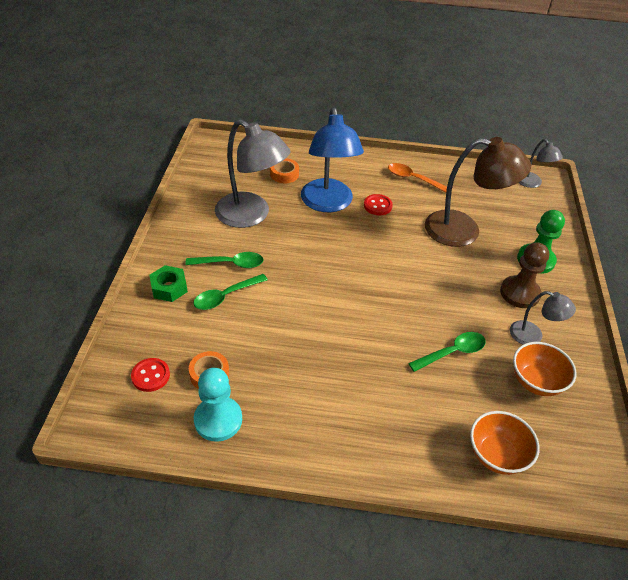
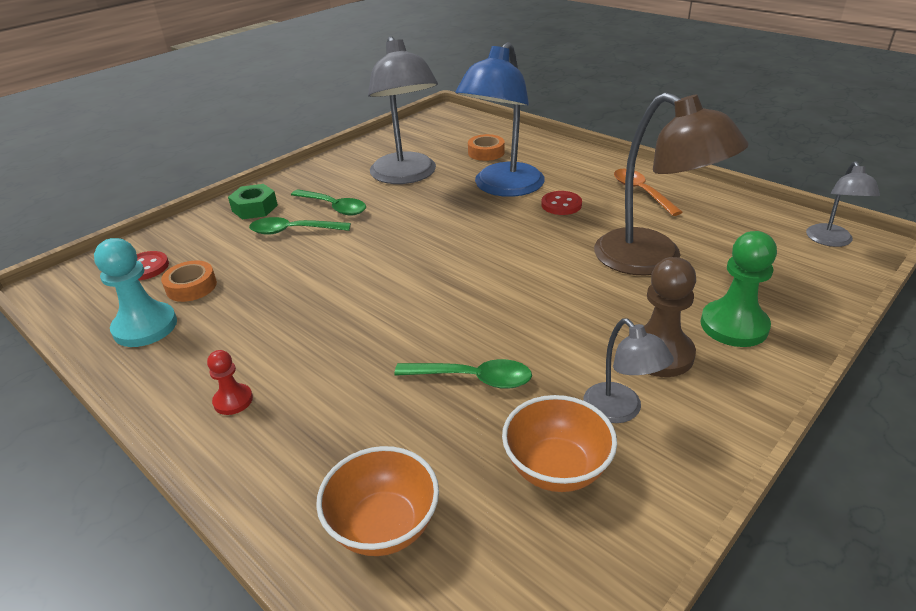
camera: 40 degrees right, 10 degrees down
none -> red pawn [207,350,253,415]

